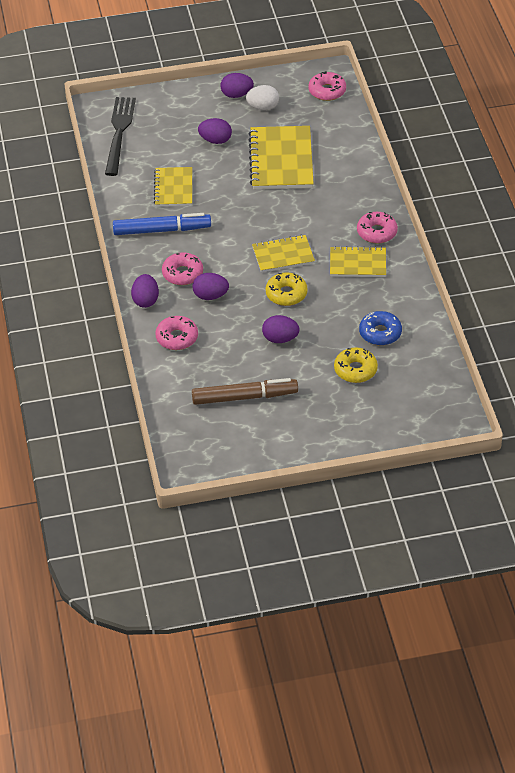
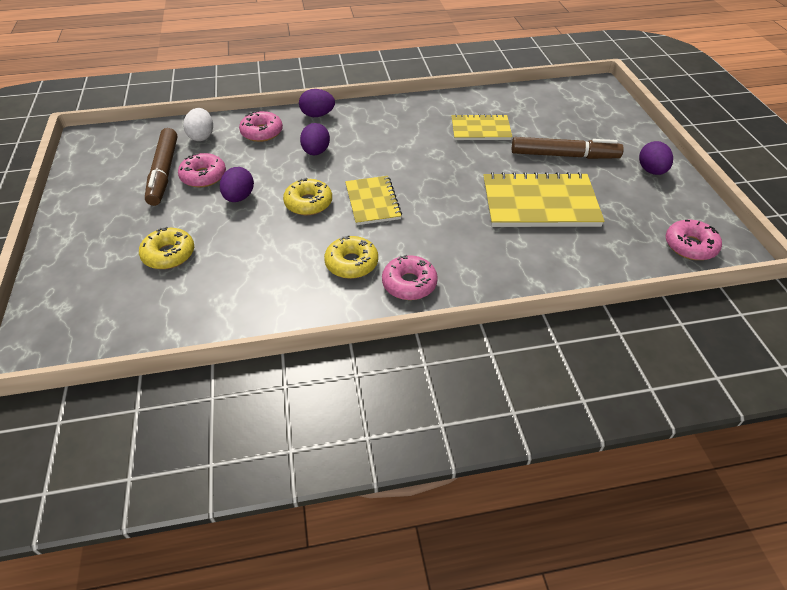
camera: 90 degrees right, 0 degrees up
black fork [105,97,136,176] -> none
blue marker [113,213,211,235] -> none
pink donut [162,252,203,285] -> pink donut moved to [178,153,226,188]
purple egg [198,118,232,144] -> brown marker [512,137,624,159]
white egg [246,85,279,110] -> white egg moved to [183,108,213,141]
yellow notebook [330,246,386,277] -> yellow donut [324,235,378,279]
blue donut [359,311,402,345] -> none

